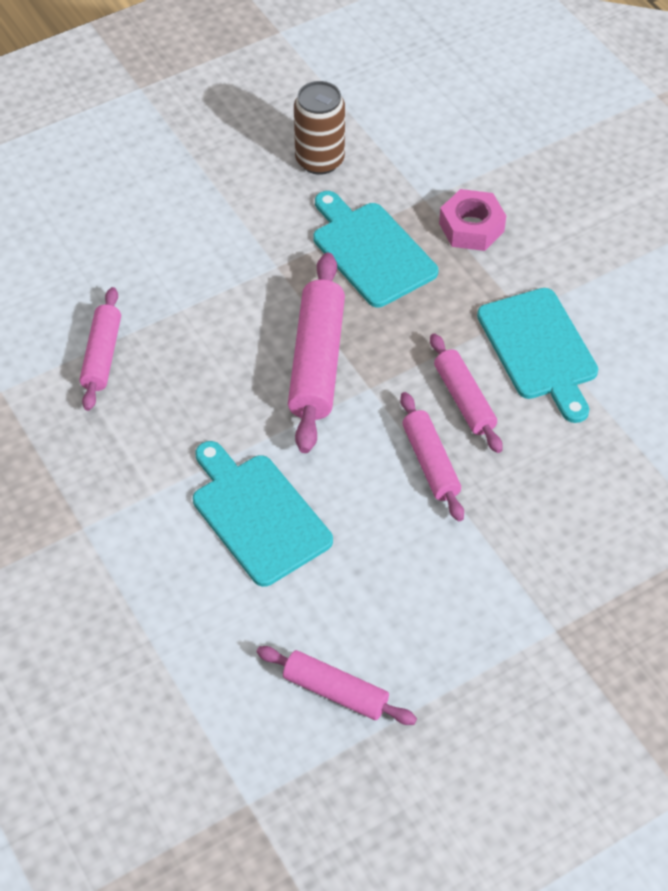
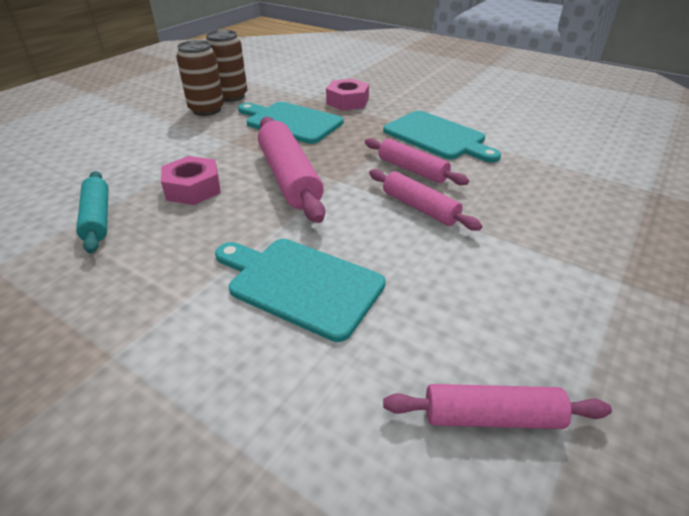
camera: 25 degrees left, 15 degrees down
pink rolling pin [80,287,121,411] -> turquoise rolling pin [76,171,108,253]
none -> pink nut [161,156,221,205]
none -> brown can [176,40,224,116]

